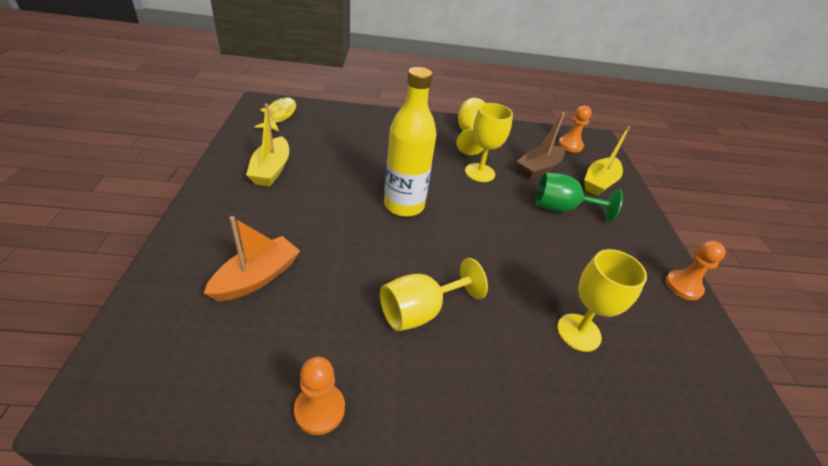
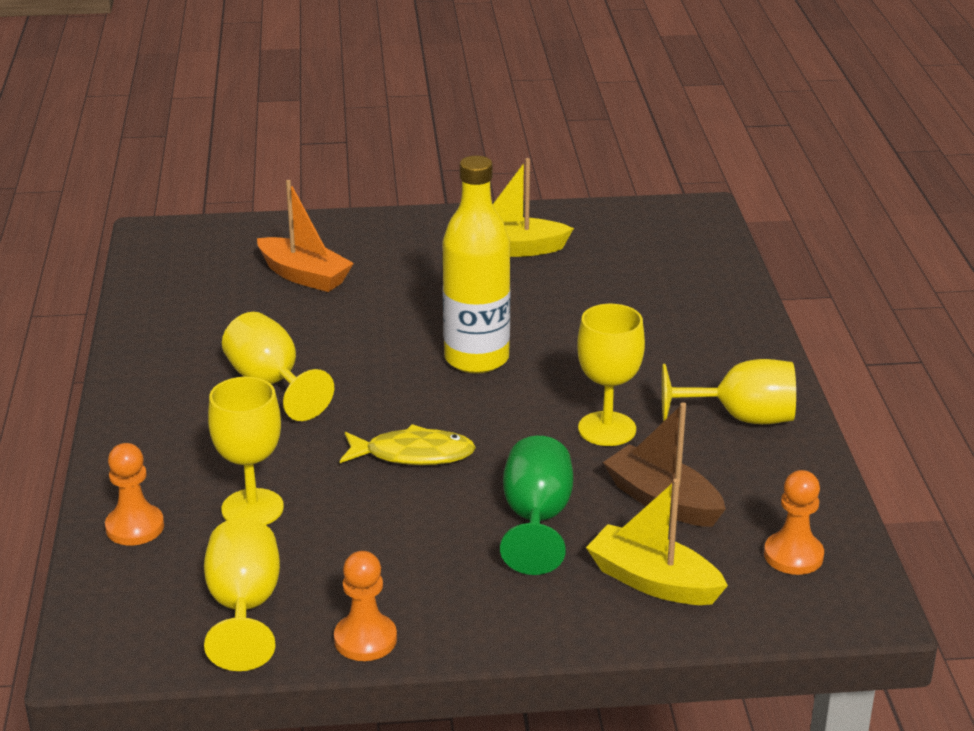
camera: 90 degrees right, 10 degrees down
yellow fish [255,97,296,132] -> yellow fish moved to [340,424,476,465]
orange pawn [294,357,345,435] -> orange pawn moved to [105,443,164,545]
none -> yellow goblet [204,518,280,671]

